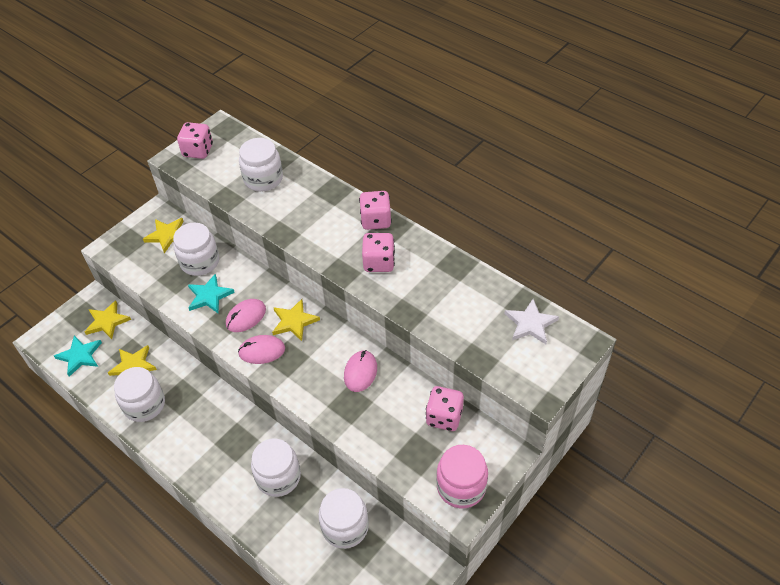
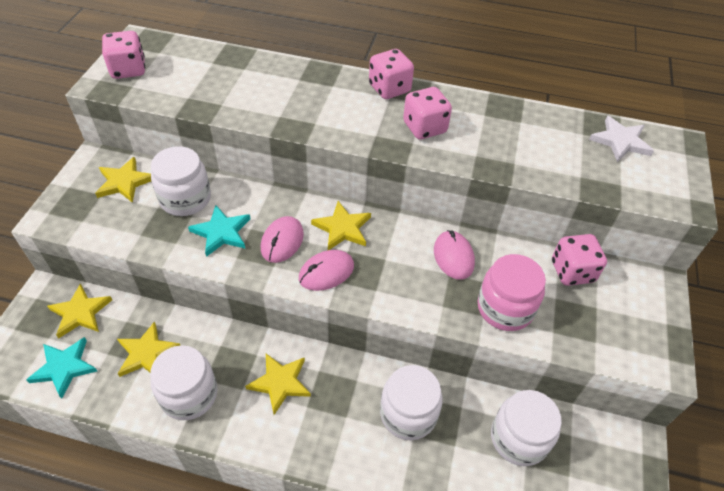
camera: 30 degrees left, 0 degrees up
white jar [239,138,283,191] -> none
pink jar [436,445,488,508] -> pink jar moved to [477,254,546,331]
none -> yellow star [245,354,311,415]

